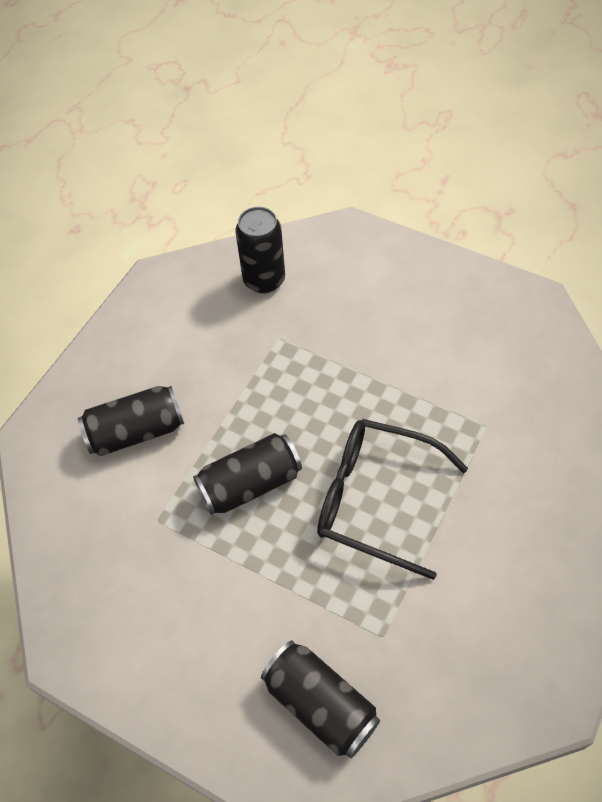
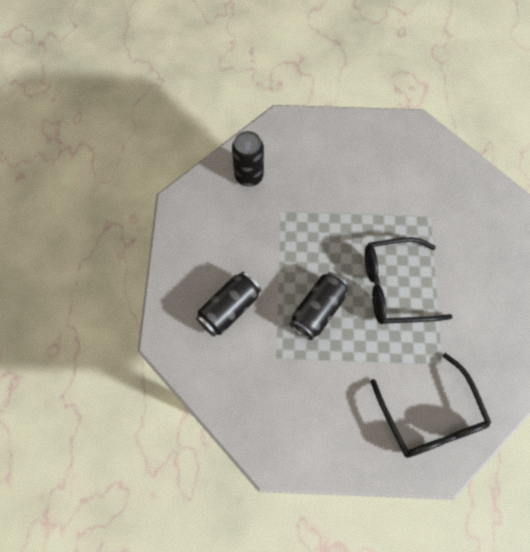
camera: 30 degrees left, 10 degrees up
black can [261,640,380,758] -> black glasses [370,353,491,458]

